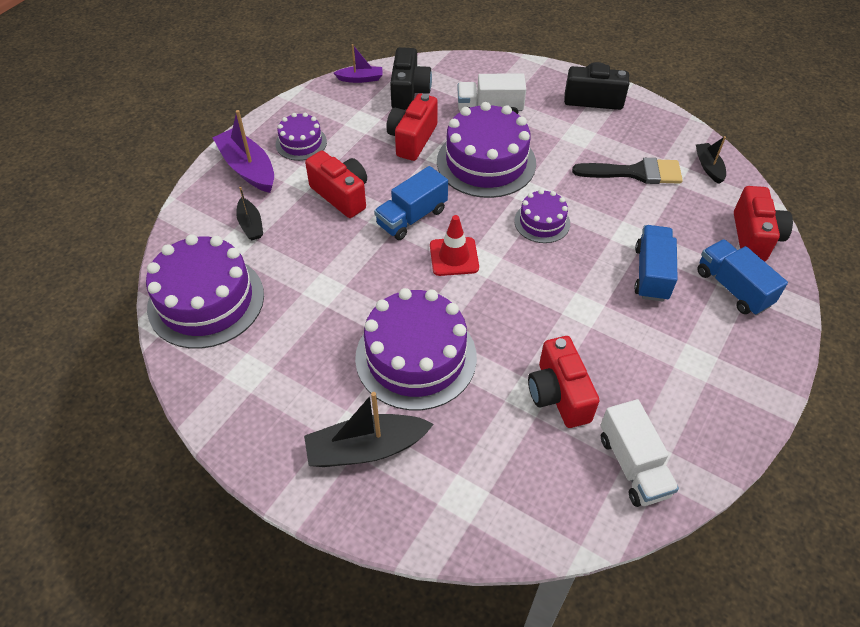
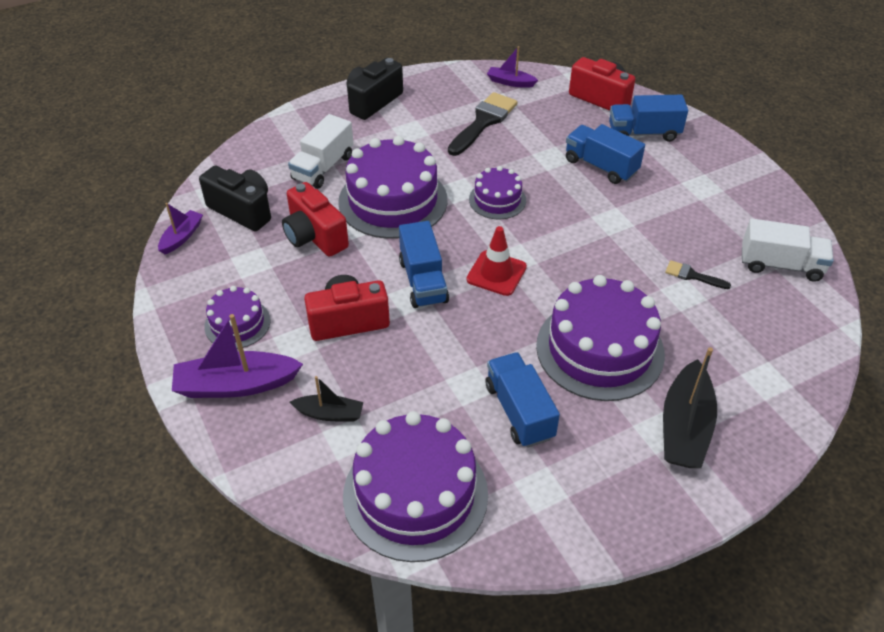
camera: 60 degrees left, 5 degrees down
red camera [528,336,600,428] -> black brush [665,260,731,289]
black boat [696,136,726,184] -> purple boat [487,46,538,88]
none -> blue truck [485,352,560,448]

